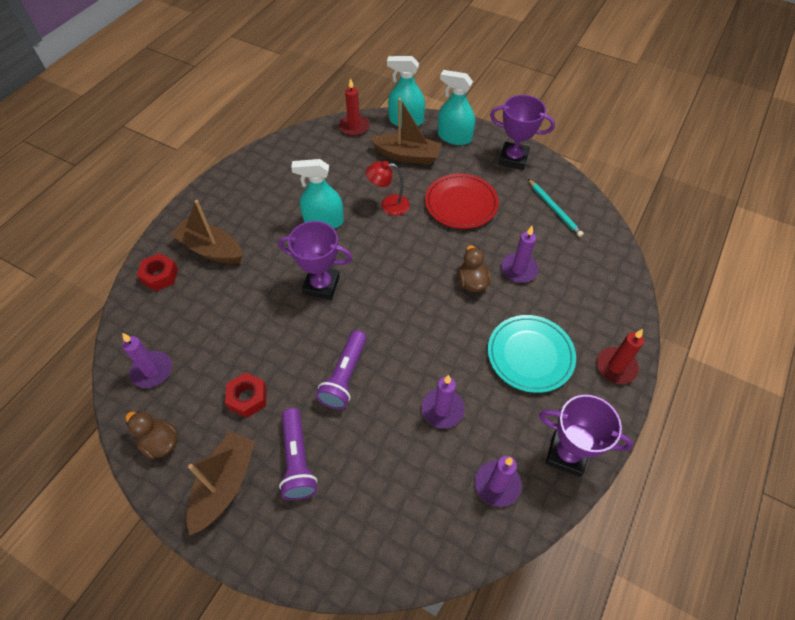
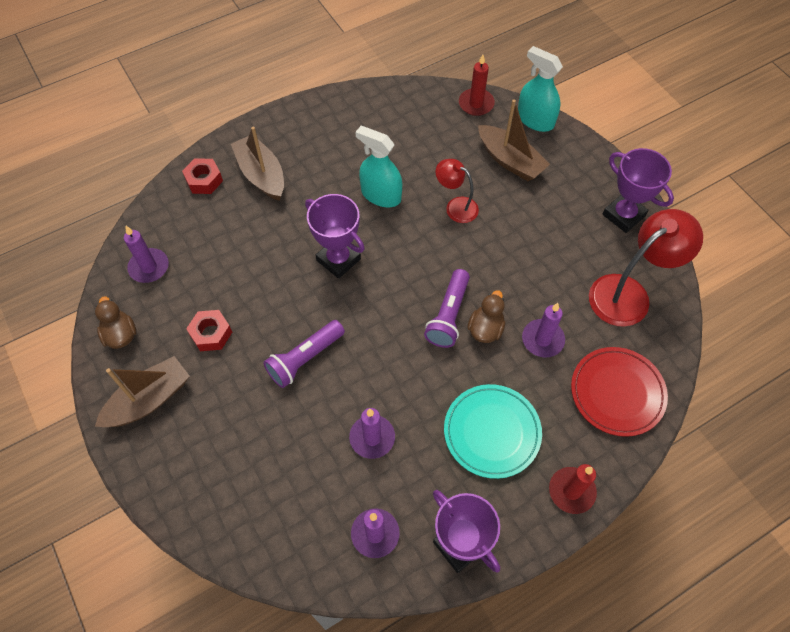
camera: 30 degrees right, 5 degrees up
purple flashlight [279,408,317,500] -> purple flashlight moved to [424,269,470,348]
red plate [425,174,499,229] -> red plate moved to [571,347,668,437]
turquoise spray bottle [438,70,475,145] -> none
turquoise pencil [528,179,584,237] -> red lamp [589,209,703,327]

